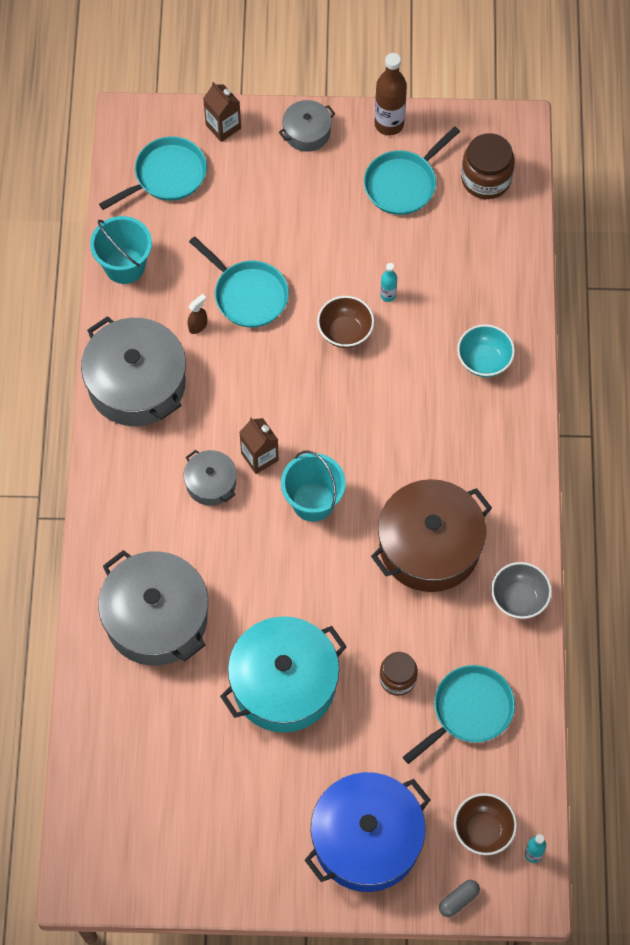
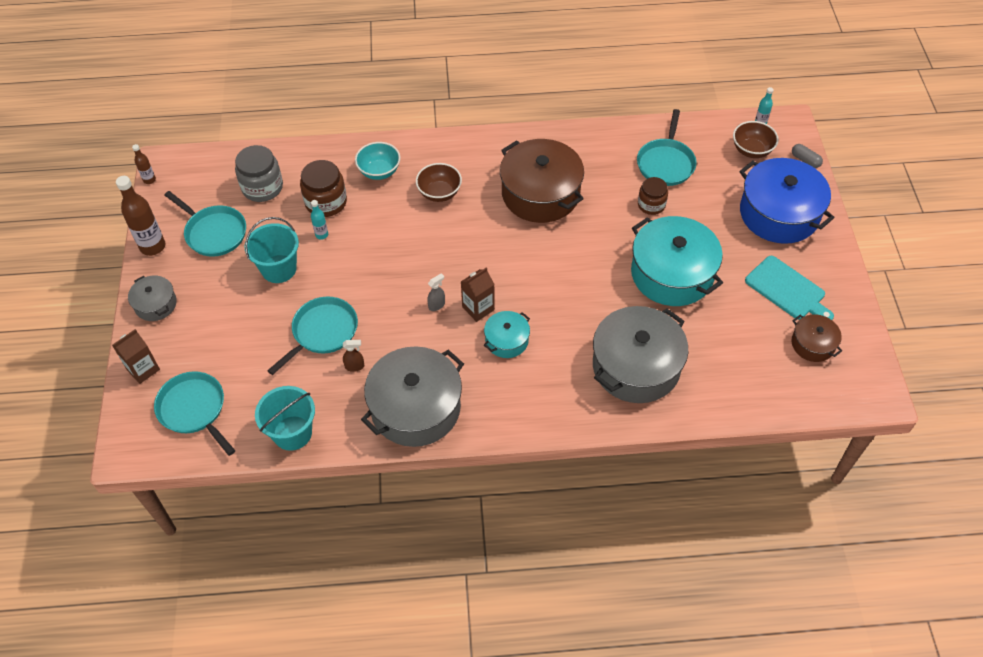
camera: 95 degrees left, 10 degrees down
grey pot [184,450,237,506] -> turquoise pot [484,311,530,358]
brown spray bottle [188,294,207,334] -> brown spray bottle turned 135 degrees clockwise [343,340,364,372]
turquoise bucket [281,450,346,522] -> turquoise bucket moved to [245,217,299,283]
brown bowl [317,296,374,348] -> brown bowl moved to [416,163,462,202]
turquoise pan [403,665,515,764] -> turquoise pan turned 120 degrees counterclockwise [637,109,696,186]
brown jar [461,133,515,199] -> brown jar moved to [300,160,347,217]
grey bowl [491,562,552,619] -> none
none -> brown bottle [132,144,156,184]
none -> grey jar [235,145,283,202]
none -> grey spray bottle [427,273,445,311]
none -> turquoise cutting board [745,256,834,320]
none -> brown pot [792,315,842,362]

